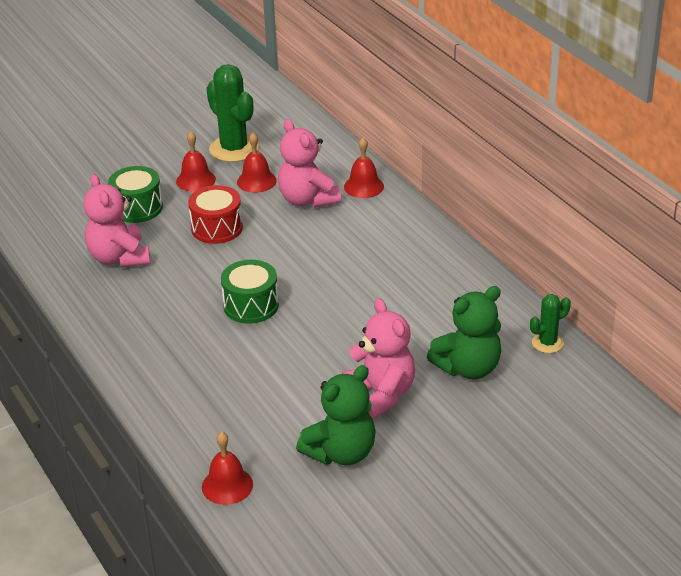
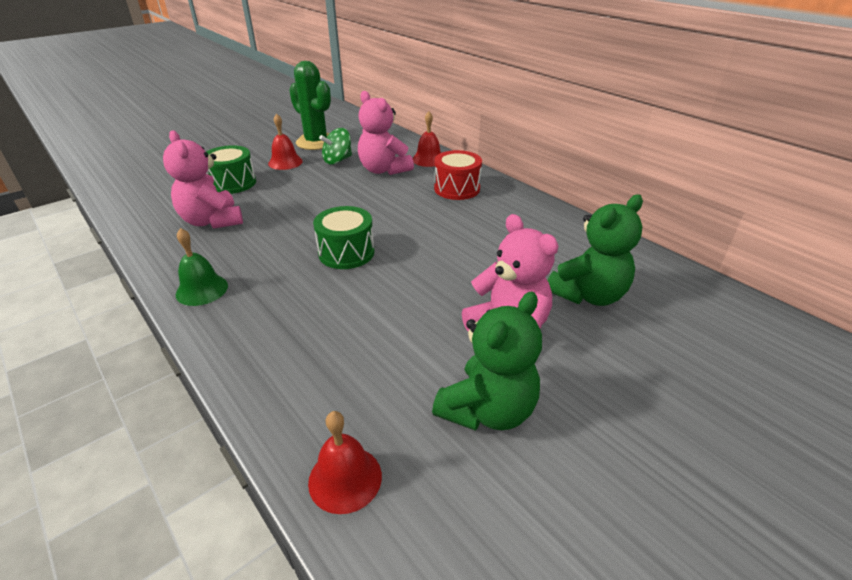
camera: 10 degrees left, 0 degrees up
red drum [188,185,243,244] -> red drum moved to [434,150,482,200]
red bell [237,132,277,193] -> green spinning top [319,128,352,165]
green cactus [530,294,571,353] -> none
none -> green bell [176,228,228,306]

